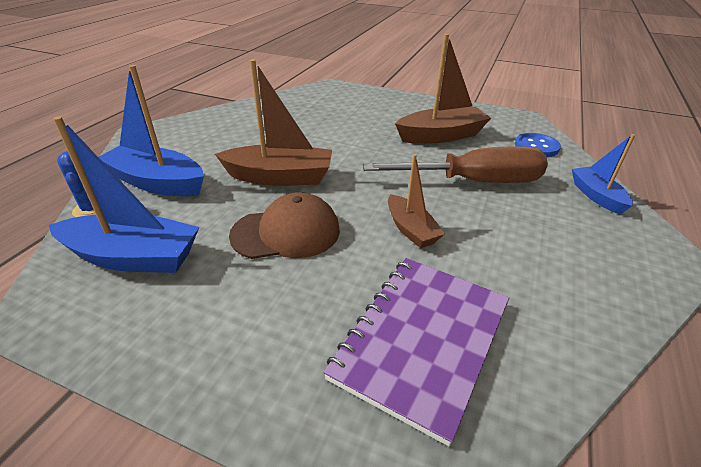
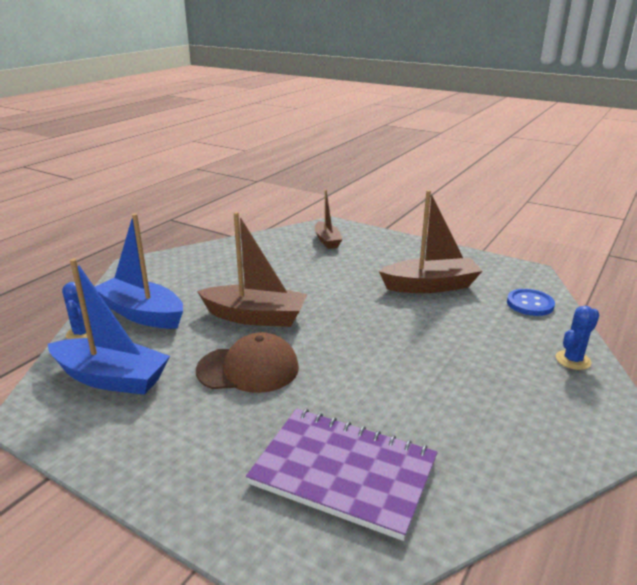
camera: 10 degrees right, 10 degrees down
purple notebook [323,258,509,446] -> purple notebook turned 75 degrees clockwise [246,408,438,541]
brown screwdriver [363,146,548,183] -> none
brown boat [388,154,445,248] -> brown boat moved to [315,190,342,249]
blue boat [572,134,635,214] -> blue cactus [556,306,599,370]

